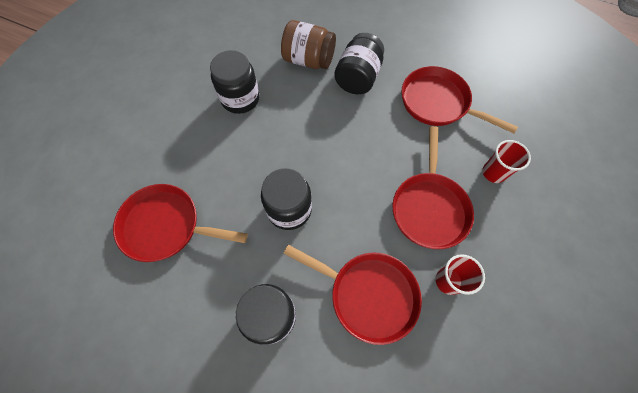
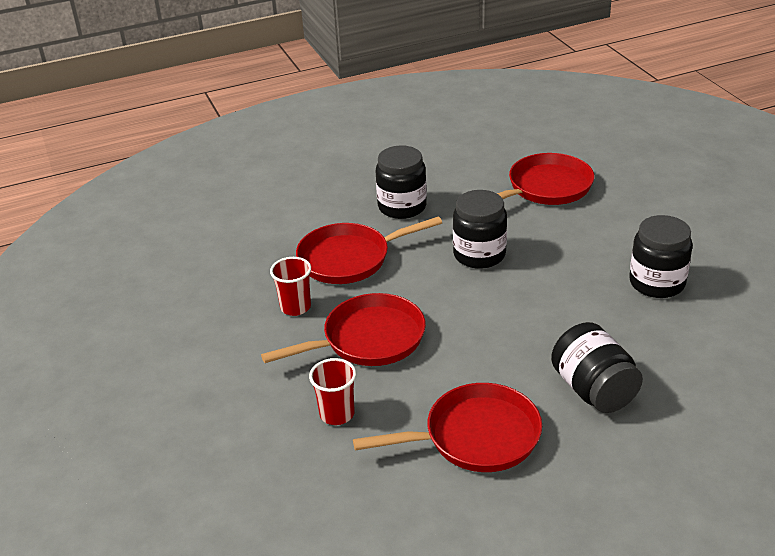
camera: 135 degrees right, 30 degrees down
brown jar [281,20,336,69] -> none
red pan [392,126,474,249] -> red pan turned 105 degrees clockwise [261,293,426,366]

